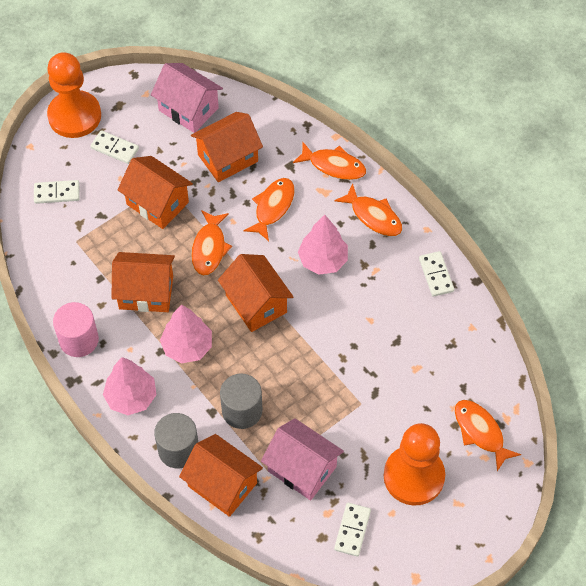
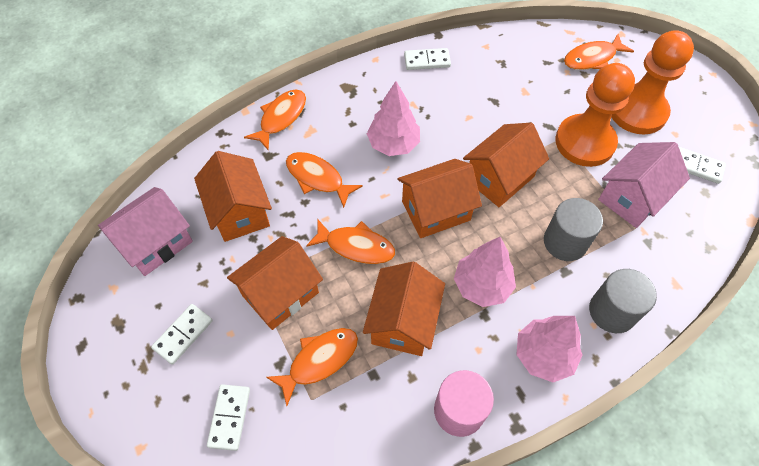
camera: 80 degrees left, 0 degrees up
orange pawn [47,52,101,138] -> orange pawn moved to [555,63,635,167]
orange house [179,434,263,517] -> orange house moved to [463,123,549,207]
orange fish [334,183,402,236] -> orange fish moved to [266,328,358,406]

